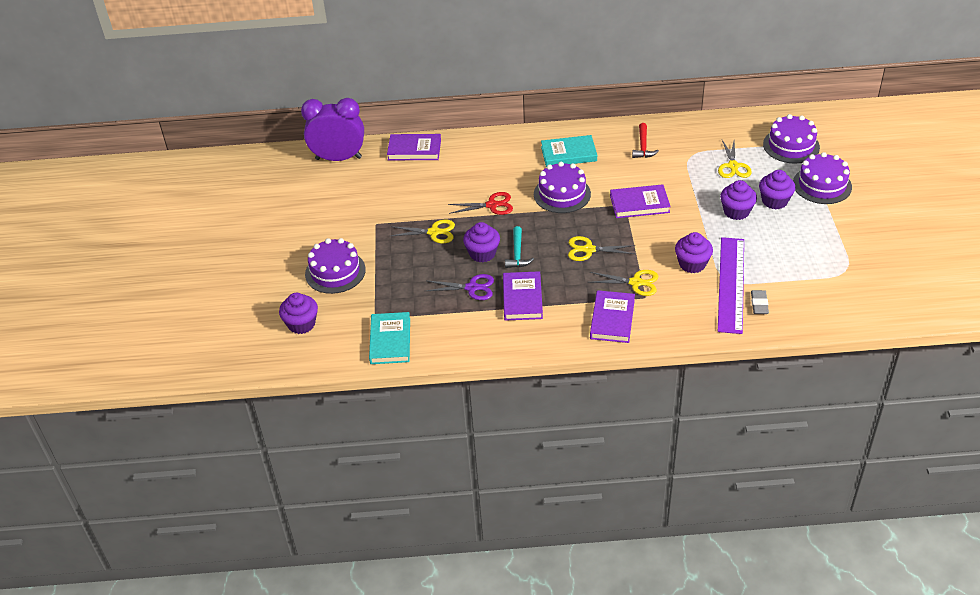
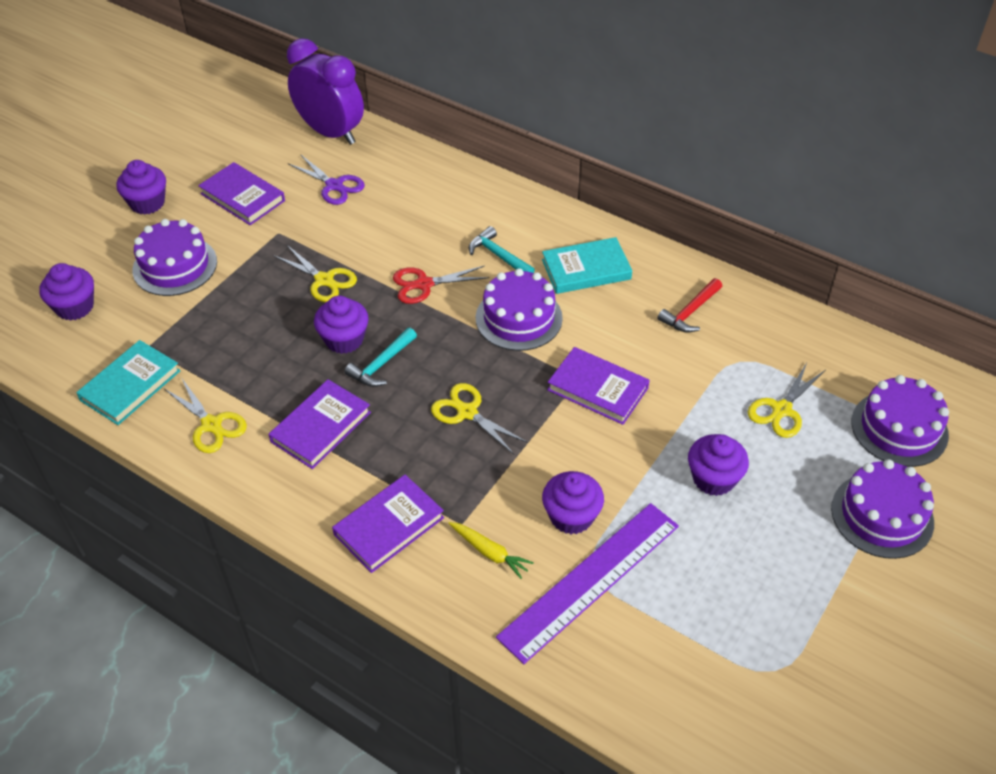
camera: 35 degrees right, 5 degrees up
purple book [387,134,441,160] -> purple book moved to [198,162,285,225]
purple scissors [426,274,494,300] -> purple scissors moved to [289,154,365,205]
red scissors [448,192,513,215] -> red scissors turned 135 degrees clockwise [393,266,489,304]
turquoise book [541,135,597,167] -> turquoise book turned 45 degrees counterclockwise [542,237,632,294]
yellow scissors [588,270,658,296] -> yellow scissors moved to [165,377,247,453]
grey eraser [751,290,769,314] -> none
purple cupcake [759,170,796,210] -> purple cupcake moved to [116,160,166,214]
none -> yellow carrot [449,522,533,579]
none -> turquoise hammer [469,226,535,273]

